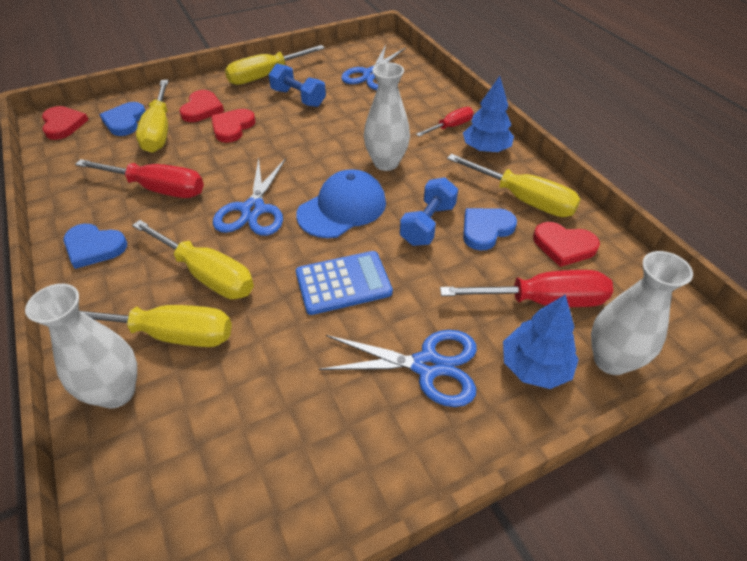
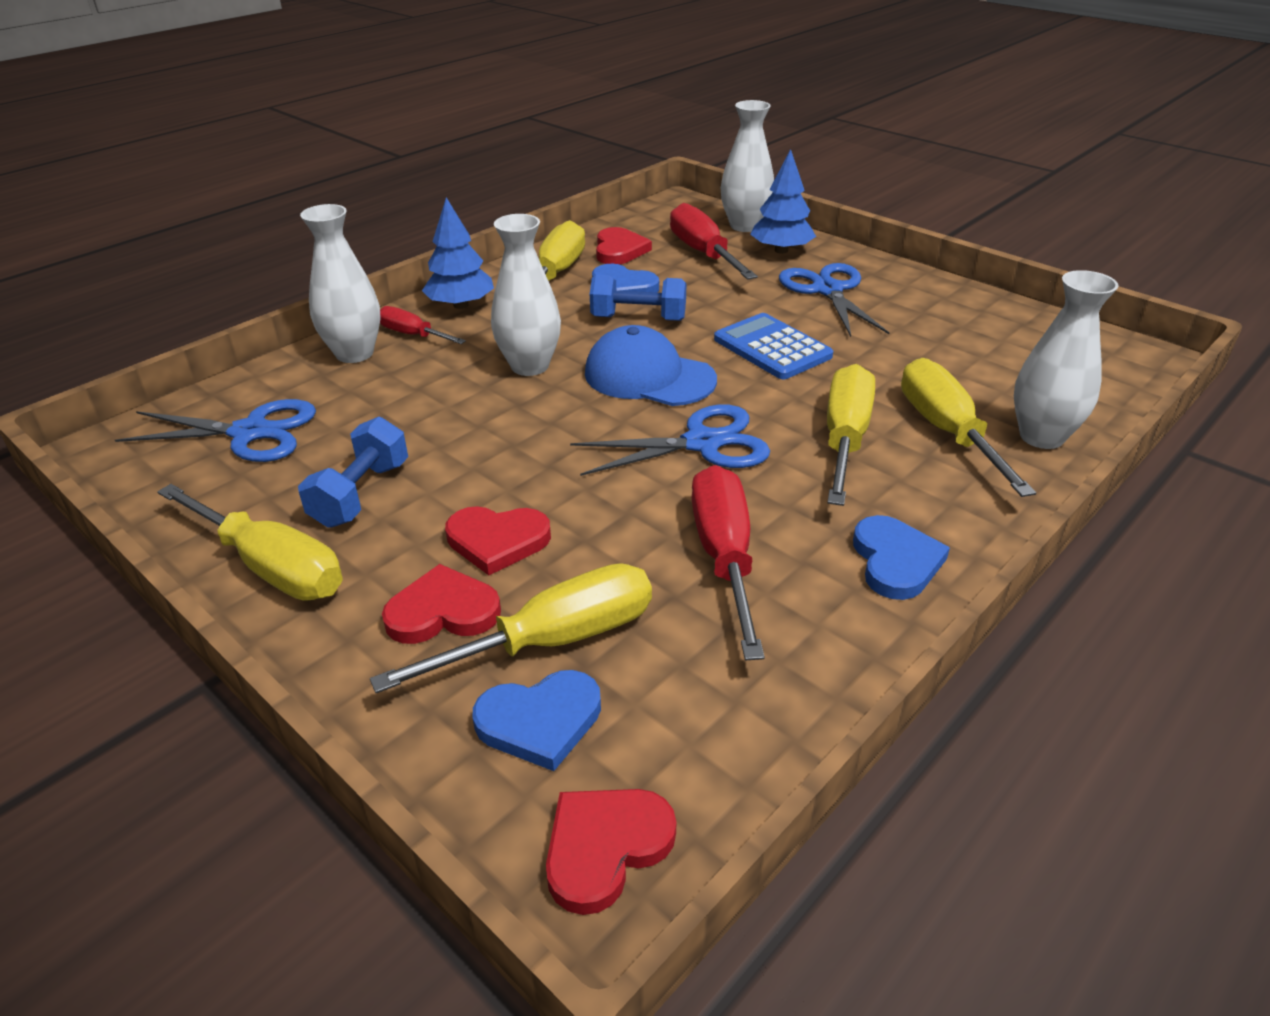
camera: 110 degrees left, 10 degrees down
none -> white vase [300,204,381,363]

